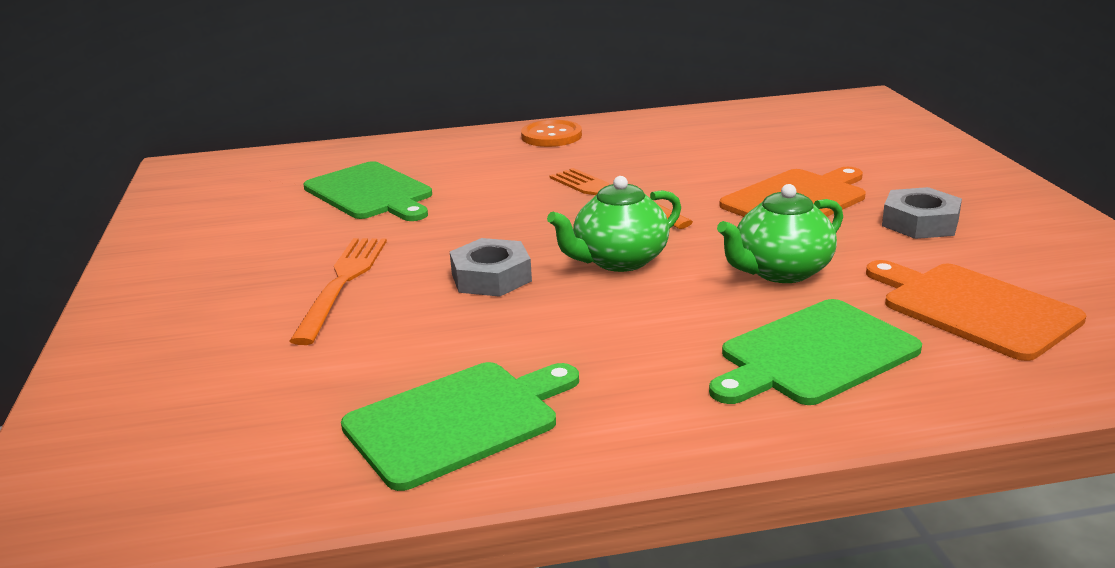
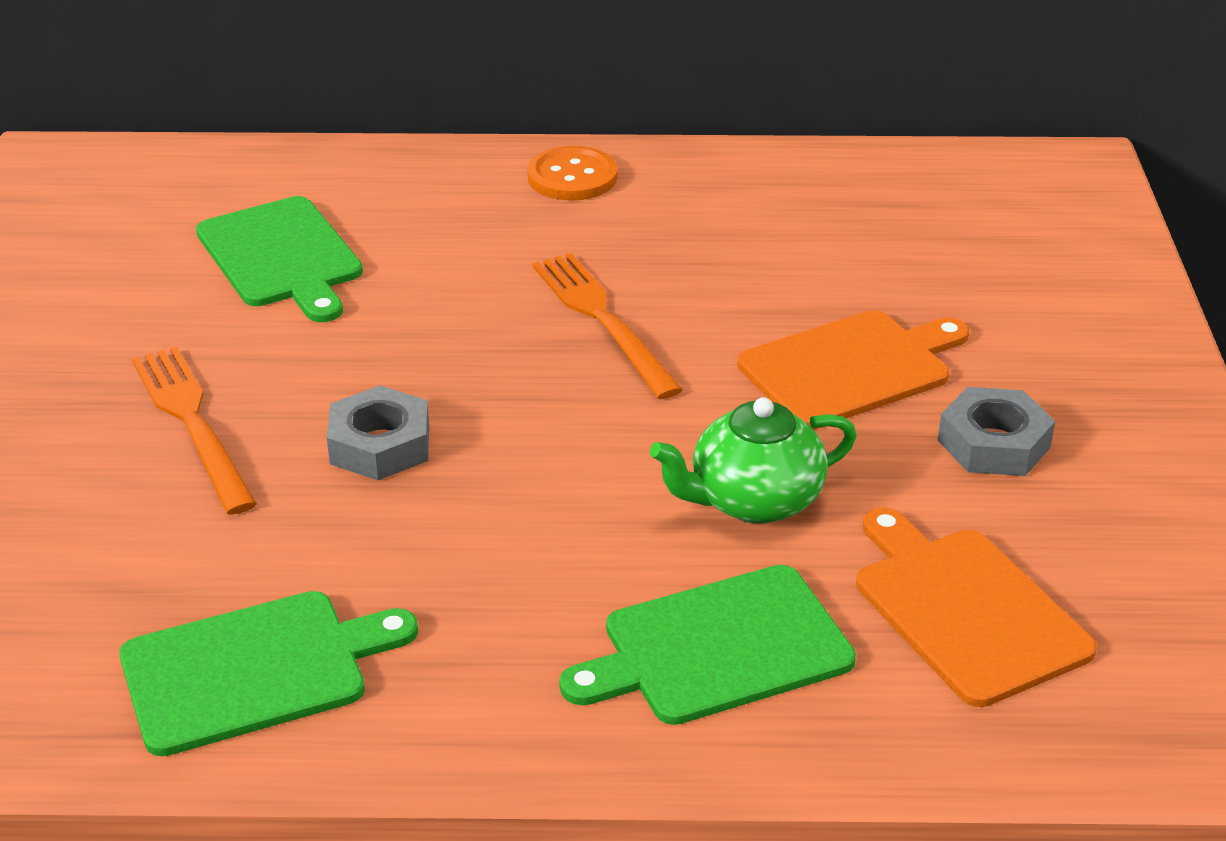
camera: 10 degrees right, 10 degrees up
orange fork [289,238,387,345] -> orange fork turned 45 degrees counterclockwise [132,346,257,515]
green teapot [547,176,681,272] -> none

